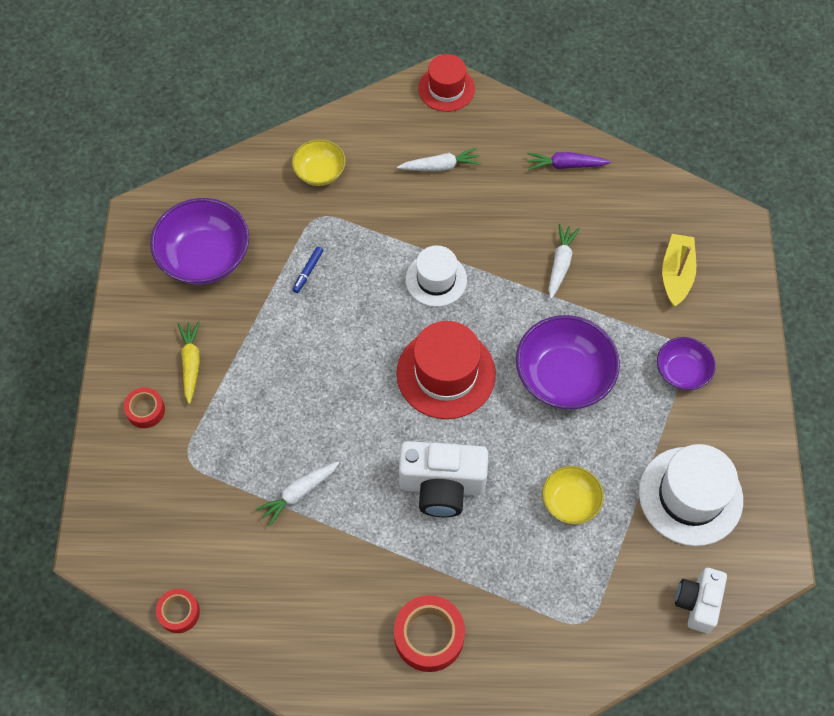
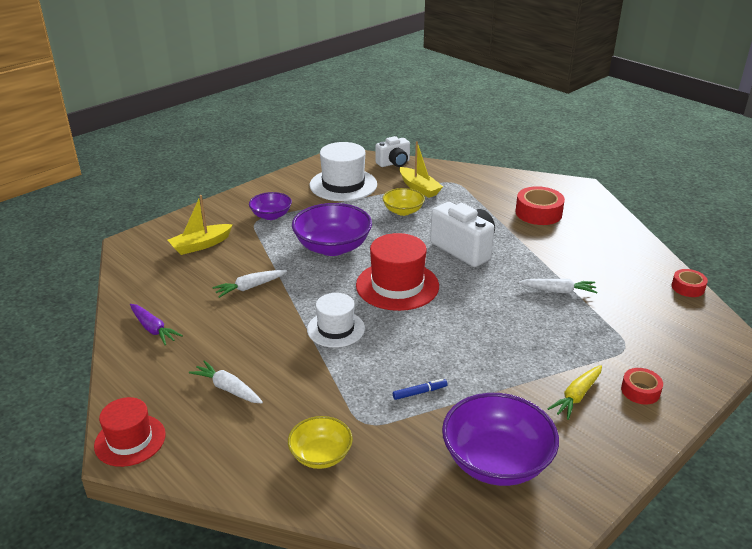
camera: 135 degrees left, 30 degrees down
none -> yellow boat [400,141,443,198]

